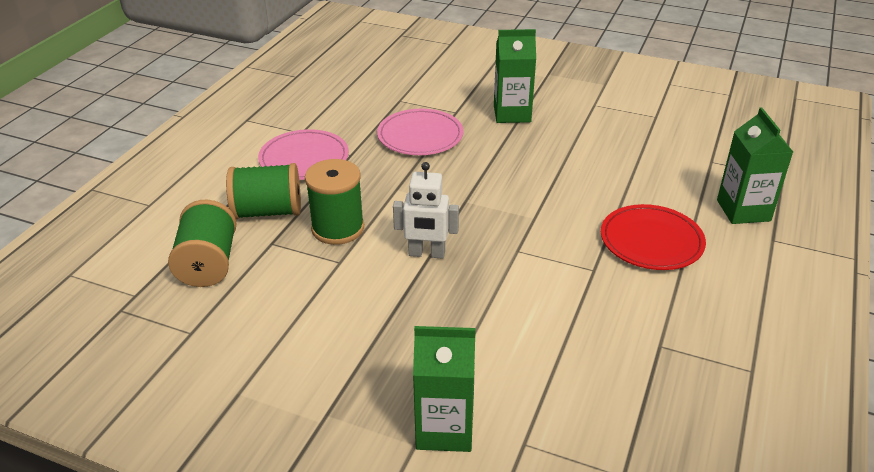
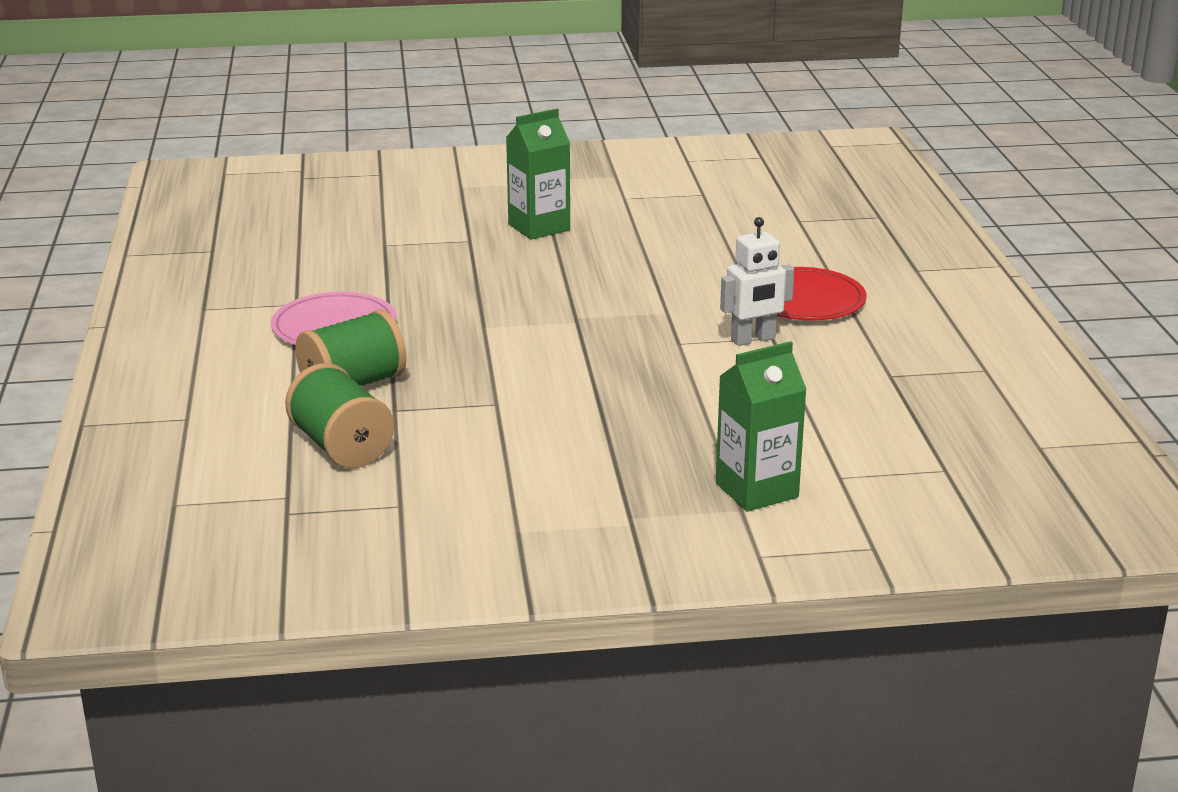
camera: 30 degrees left, 10 degrees down
green spool [305,159,364,245] -> none
pink plate [377,109,464,155] -> none
white robot [393,162,459,259] -> white robot moved to [720,217,794,346]
green carton [717,107,793,224] -> none

